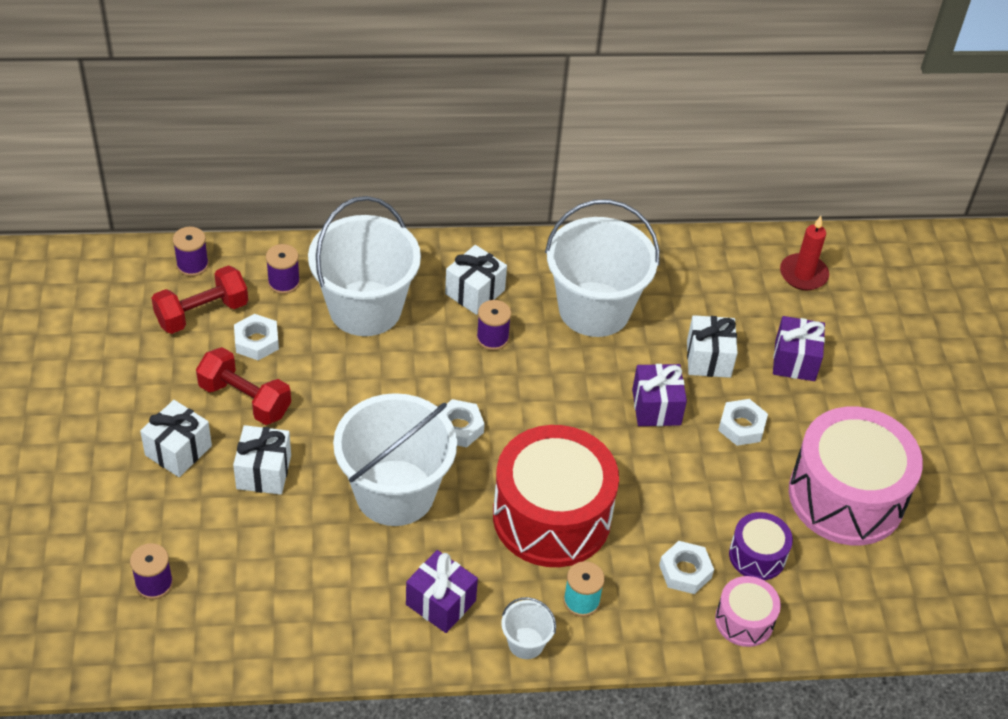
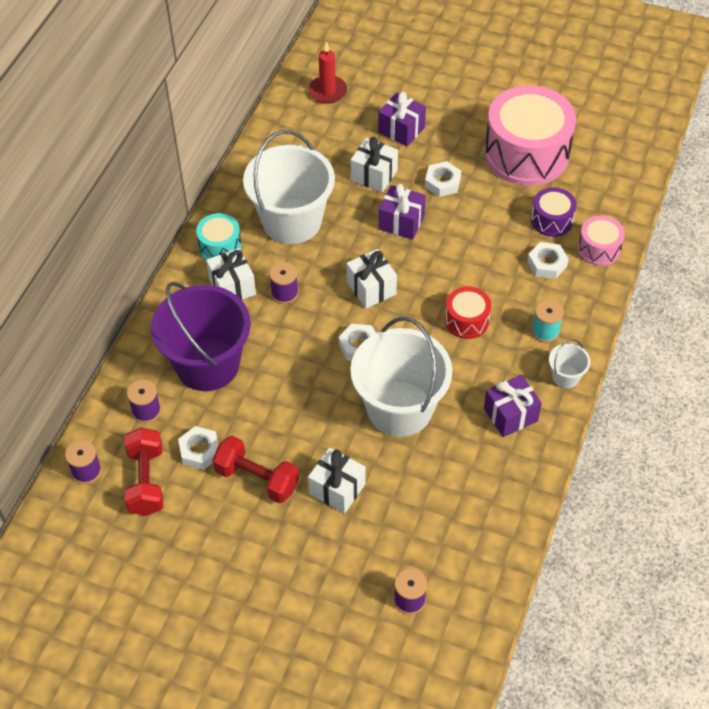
camera: 60 degrees left, 5 degrees up
white gift [140,400,212,477] -> white gift moved to [346,249,397,309]
red dumbbell [196,347,291,425] -> red dumbbell turned 60 degrees clockwise [212,436,299,503]
white bucket [308,196,421,336] -> purple bucket [151,282,251,391]
red drum [493,425,619,567] -> red drum [445,286,491,339], size x0.48
none -> turquoise drum [196,213,241,260]

